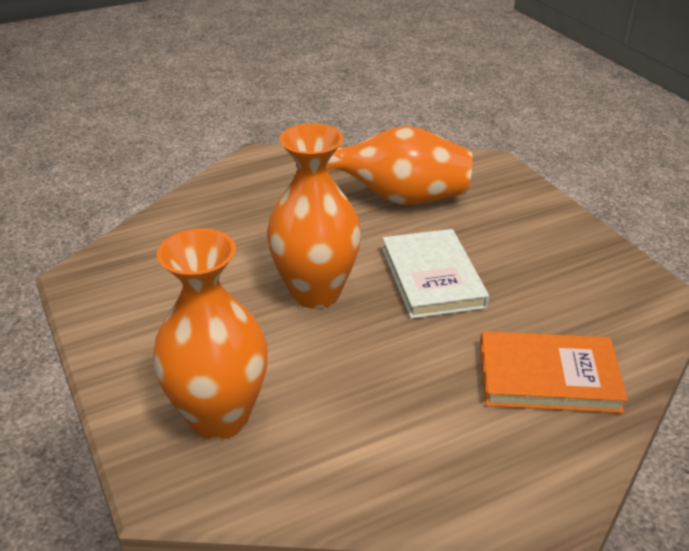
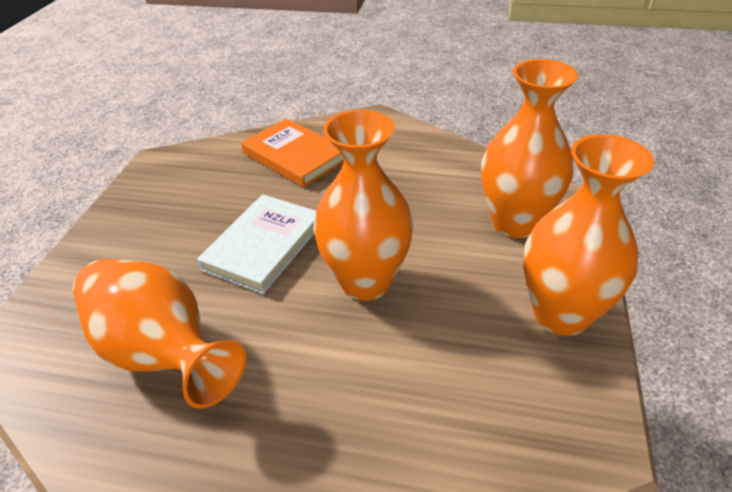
camera: 140 degrees left, 5 degrees up
none -> orange vase [523,134,654,336]

